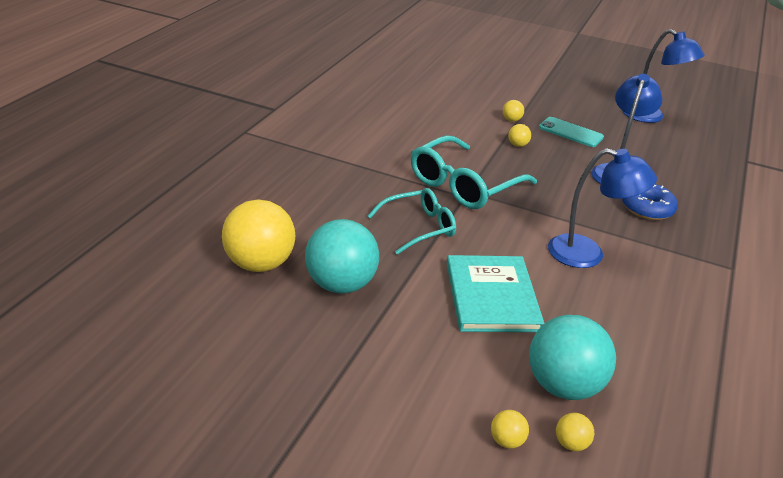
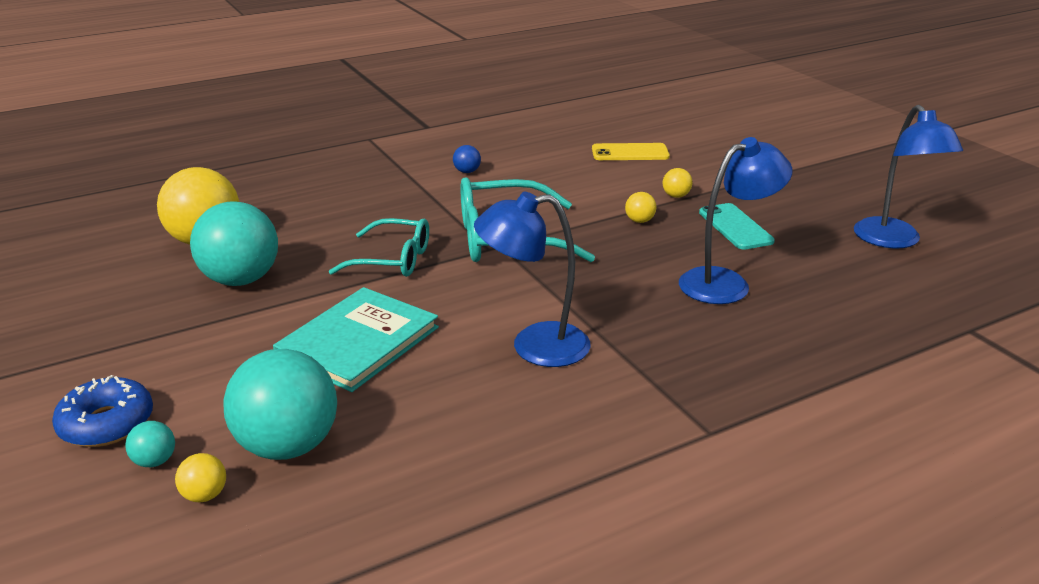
camera: 40 degrees right, 5 degrees down
yellow ball [491,410,529,448] -> turquoise ball [125,421,175,467]
blue lamp [548,148,657,268] -> blue lamp turned 120 degrees clockwise [474,191,591,367]
blue donut [622,184,678,220] -> blue donut moved to [52,375,153,447]
none -> blue ball [453,145,481,173]
none -> yellow phone [592,143,670,160]

